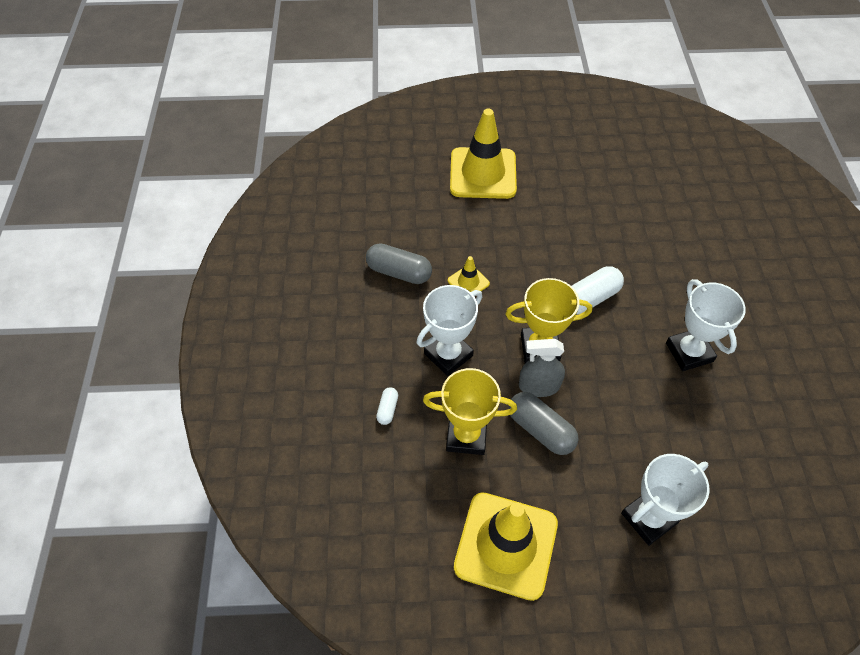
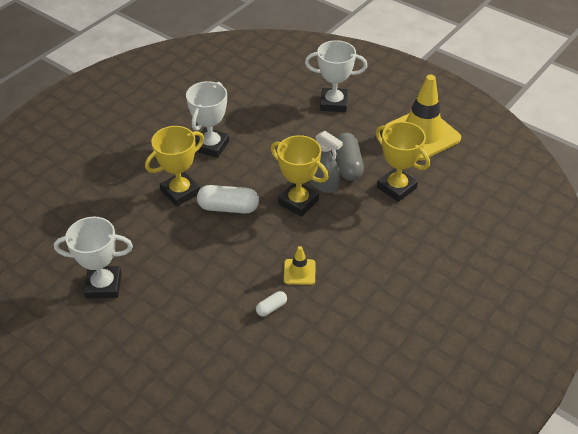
camera: 140 degrees left, 10 degrees down
grey capsule [366,243,432,284] -> none
white capsule [376,387,398,425] -> white capsule moved to [256,291,287,316]
white trophy [417,285,482,376] -> white trophy moved to [54,217,133,299]
yellow traffic cone [450,109,517,199] -> none
none -> yellow trophy [145,126,204,206]

